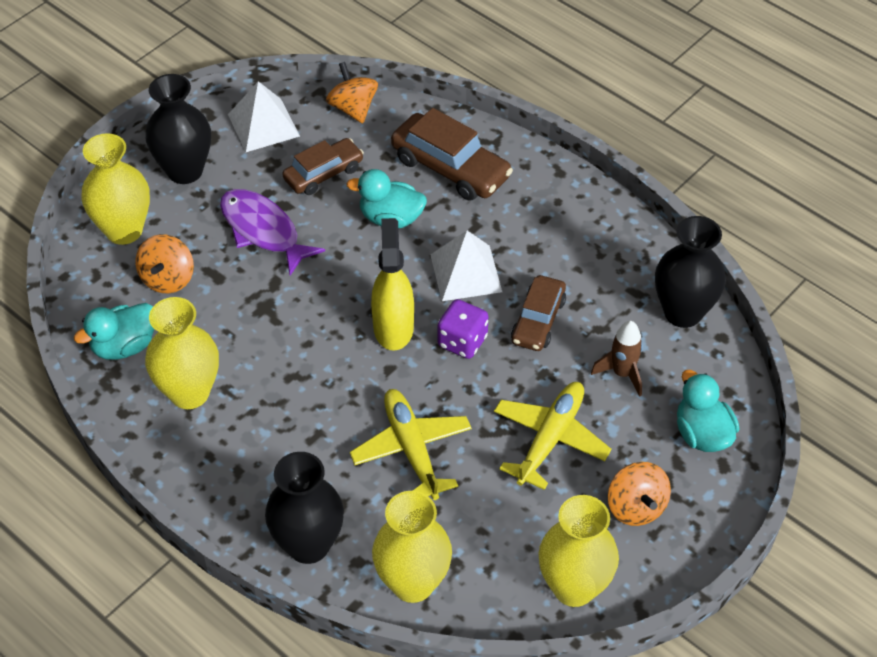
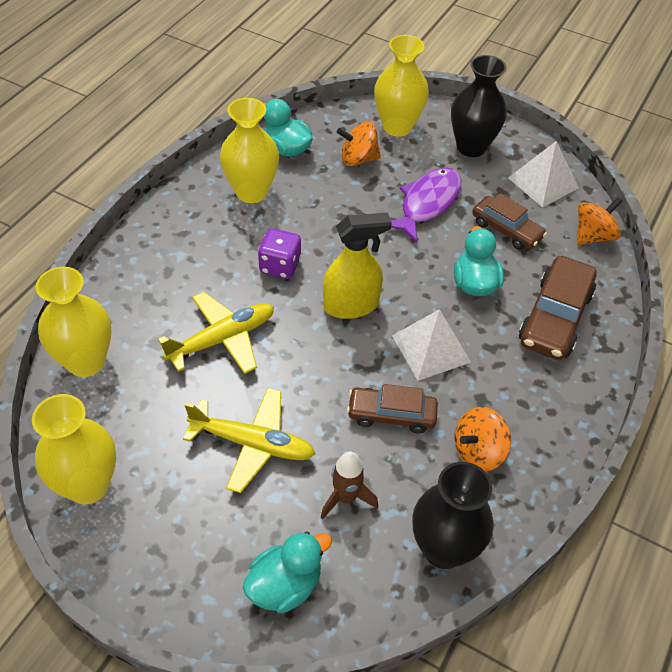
camera: 75 degrees right, 0 degrees up
black vase [265,452,344,564] -> none
purple dice [438,299,489,359] -> purple dice moved to [258,228,301,279]
orange spinning top [608,462,671,526] -> orange spinning top moved to [454,407,511,471]

